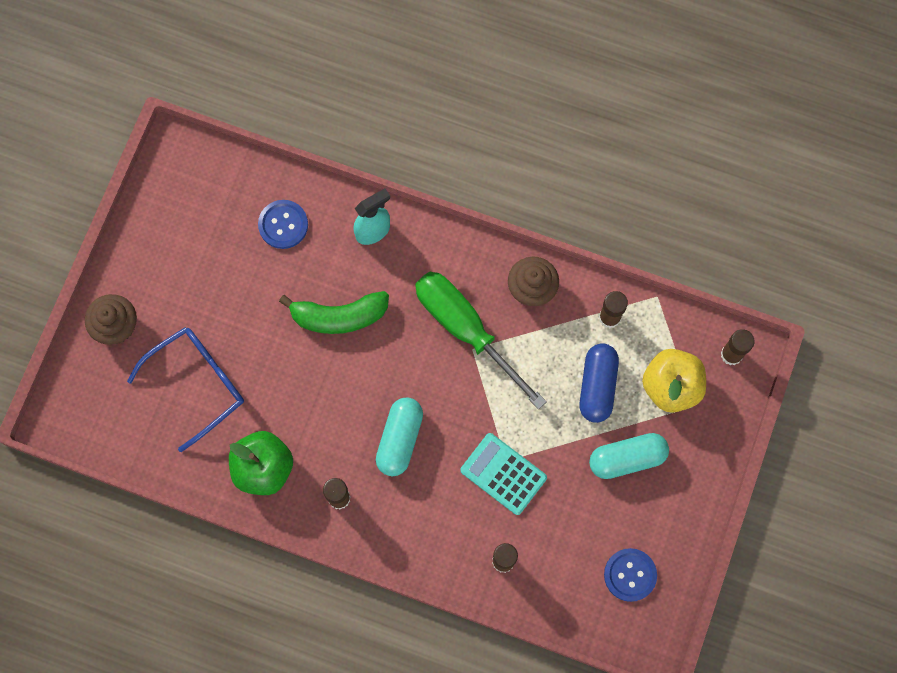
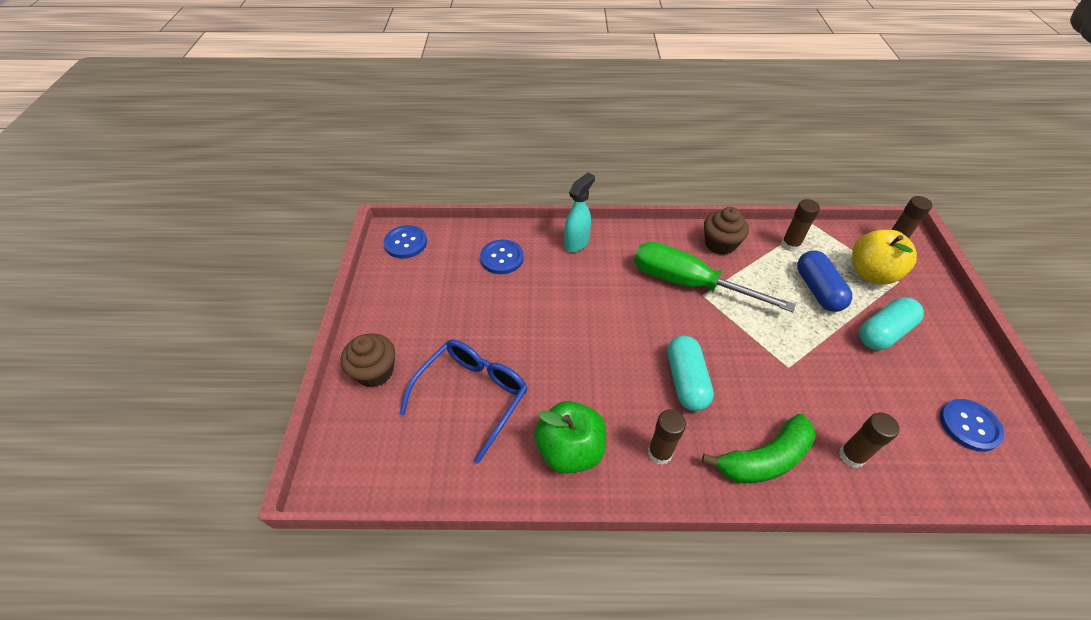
camera: 20 degrees left, 25 degrees down
green banana [279,291,389,334] -> green banana moved to [702,414,816,483]
turquoise calculator [460,433,547,515] -> none
none -> blue button [383,225,427,259]

